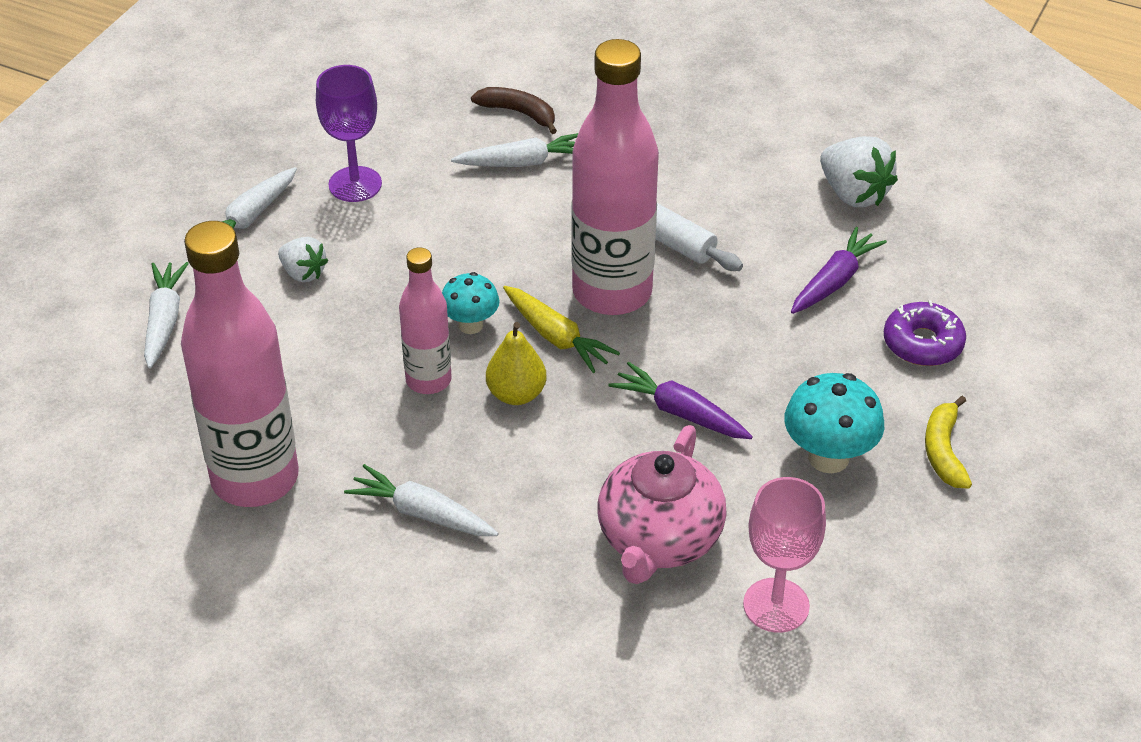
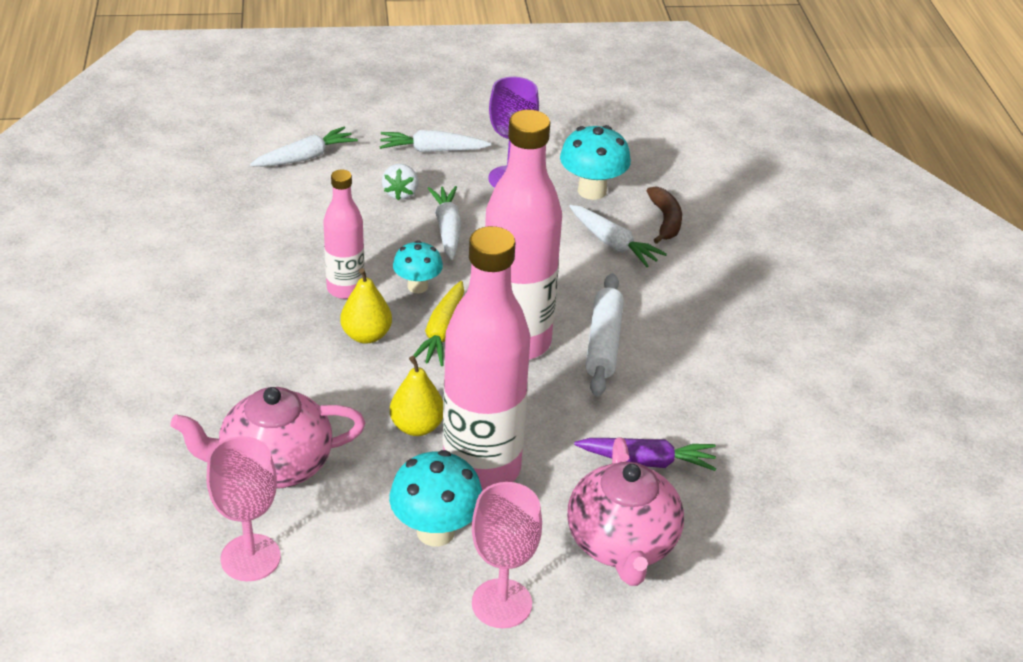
camera: 55 degrees right, 5 degrees down
pink bottle [181,221,299,507] -> pink bottle moved to [443,226,531,491]
white carrot [344,464,498,536] -> white carrot moved to [428,186,461,260]
purple carrot [608,362,753,439] -> yellow pear [390,356,443,436]
white strawberry [820,136,898,207] -> none
purple donut [884,300,966,366] -> pink teapot [567,438,684,586]
yellow banana [925,396,972,489] -> pink goblet [472,482,542,628]
none -> turquoise mushroom [560,125,631,200]

